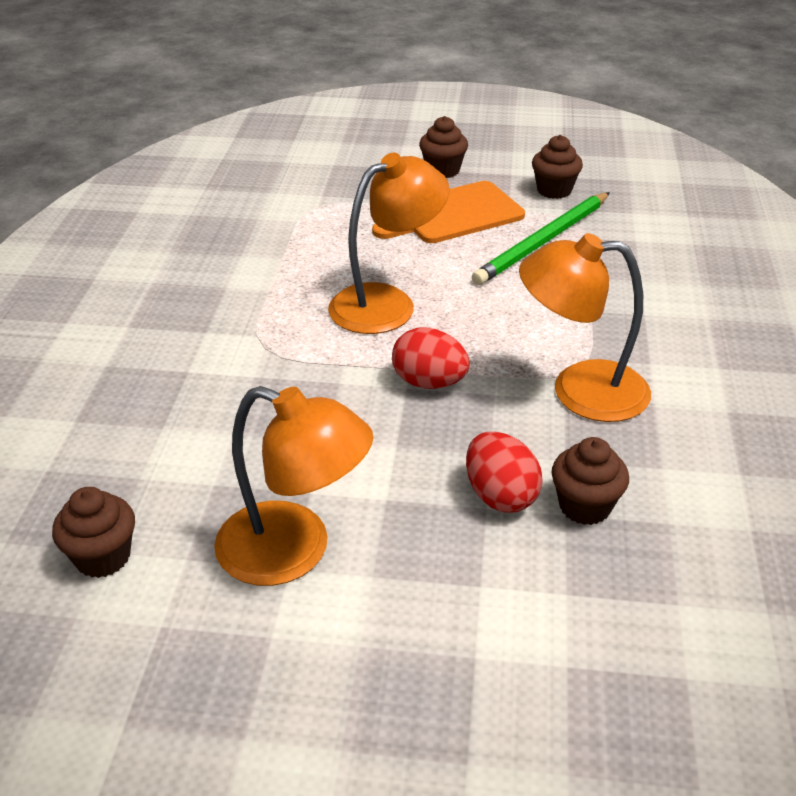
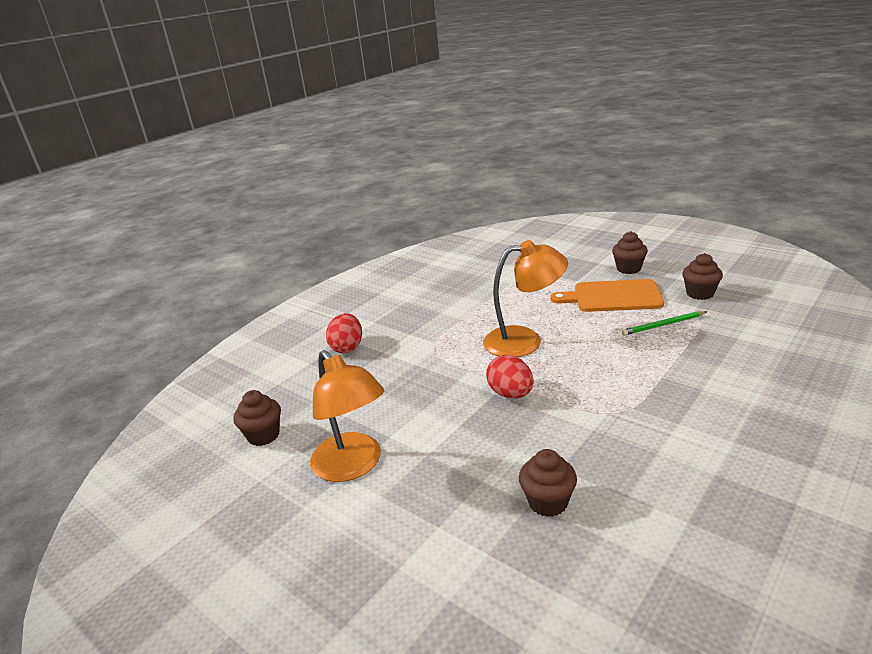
camera: 35 degrees right, 10 degrees down
red egg [466,432,543,512] -> red egg moved to [326,313,362,353]
green pencil [472,192,610,285] -> green pencil [622,311,707,336], size x0.57
orange lamp [519,233,651,422] -> none

